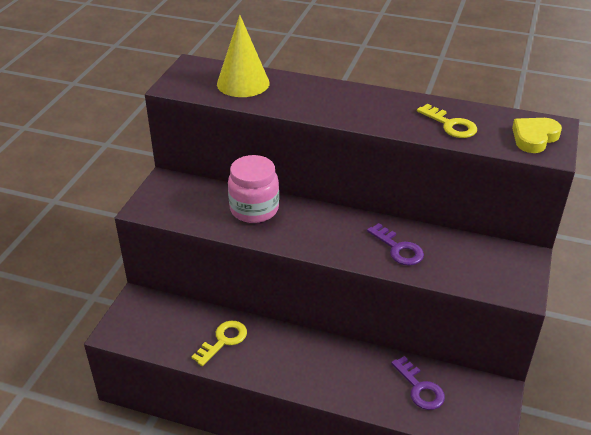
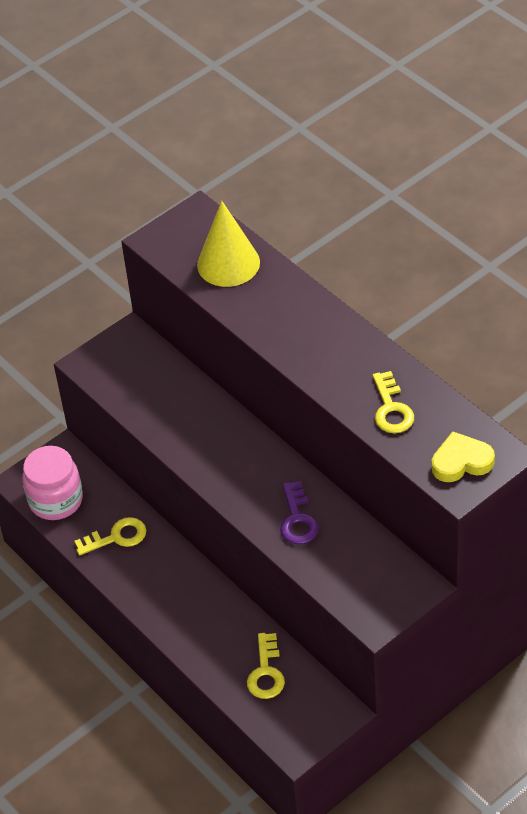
camera: 35 degrees right, 10 degrees up
pink jar [228,155,279,223] -> pink jar moved to [23,446,83,520]
purple key [391,356,445,410] -> yellow key [247,633,285,699]

